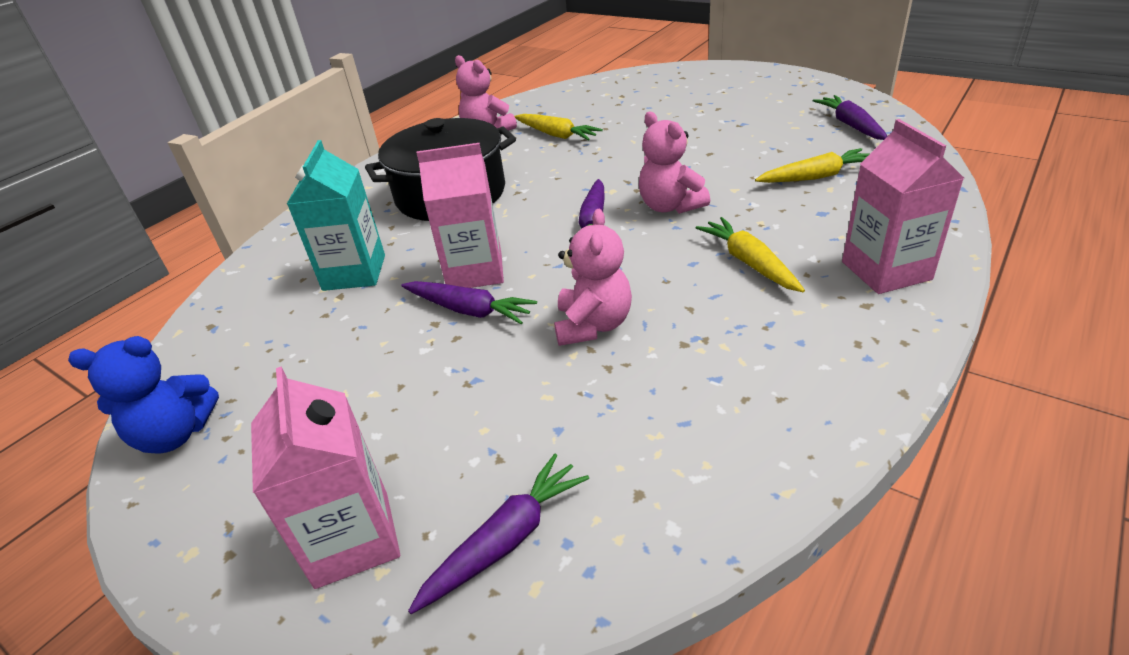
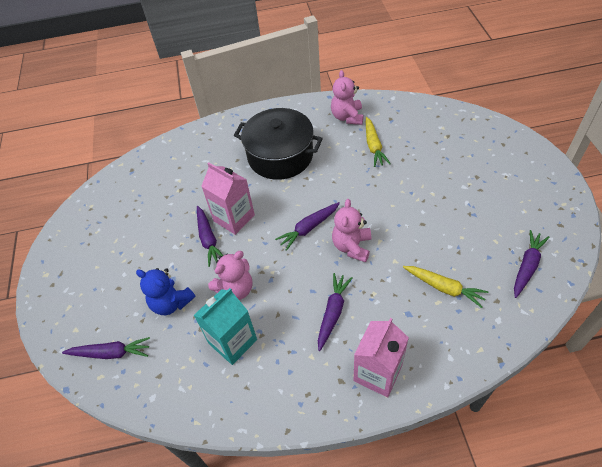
camera: 45 degrees right, 15 degrees up
blue teddy bear [68,336,219,454] -> blue teddy bear moved to [136,268,196,315]
pink carton [251,366,400,589] -> none
turquoise carton [287,140,385,291] -> turquoise carton moved to [194,288,257,365]
yellow carrot [696,217,805,292] -> purple carrot [318,273,352,351]

